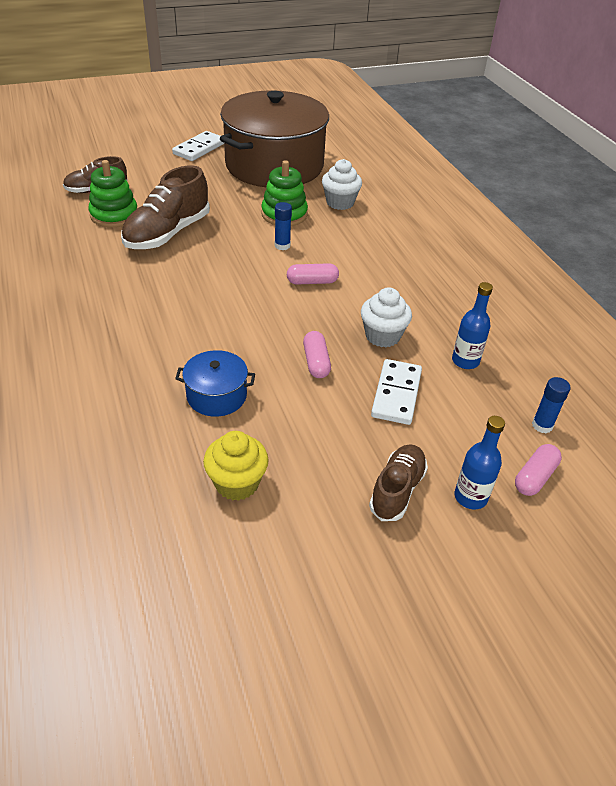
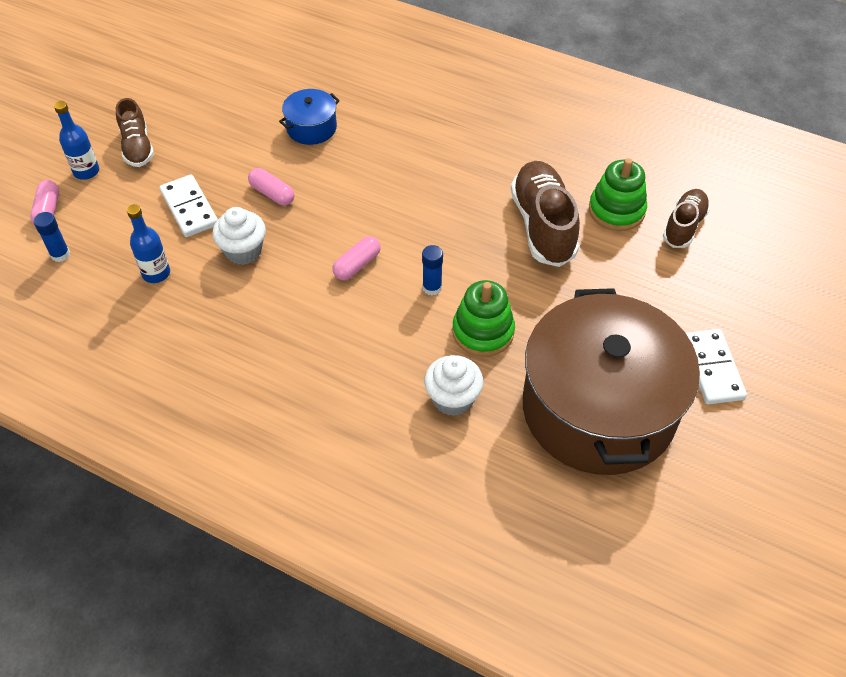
camera: 140 degrees right, 10 degrees up
yellow cupcake [203,431,269,501] -> none

